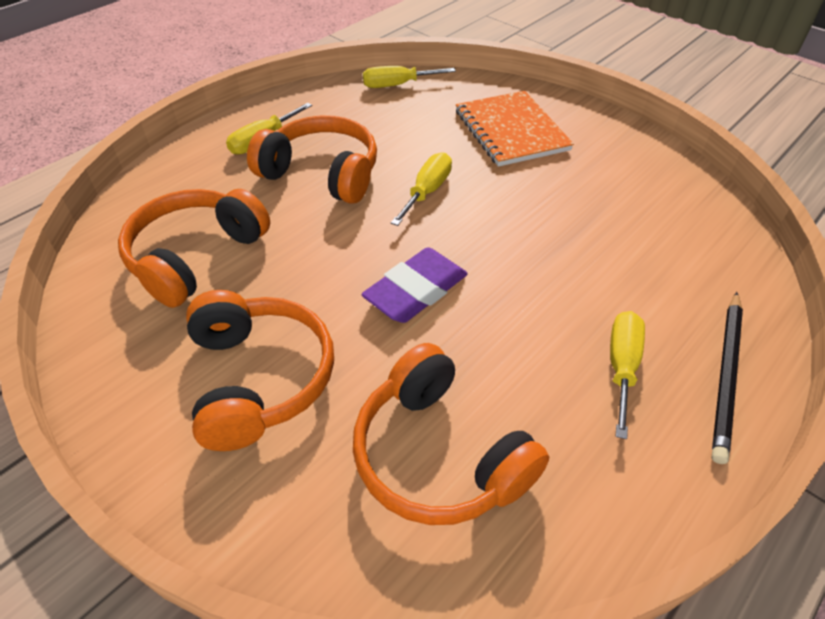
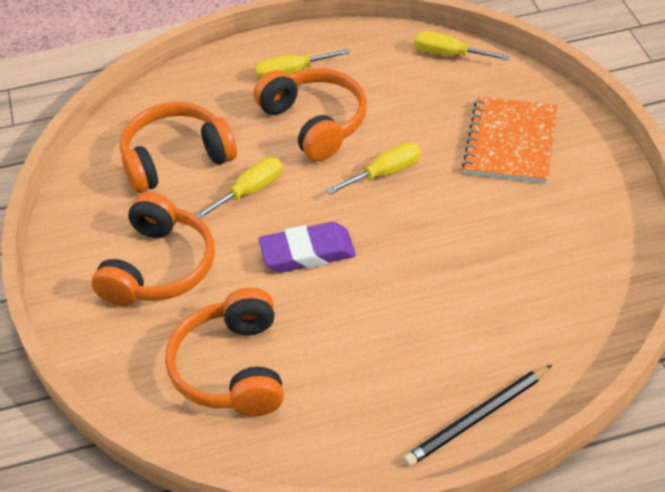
camera: 35 degrees right, 0 degrees up
yellow screwdriver [610,311,645,439] -> yellow screwdriver moved to [195,157,283,219]

